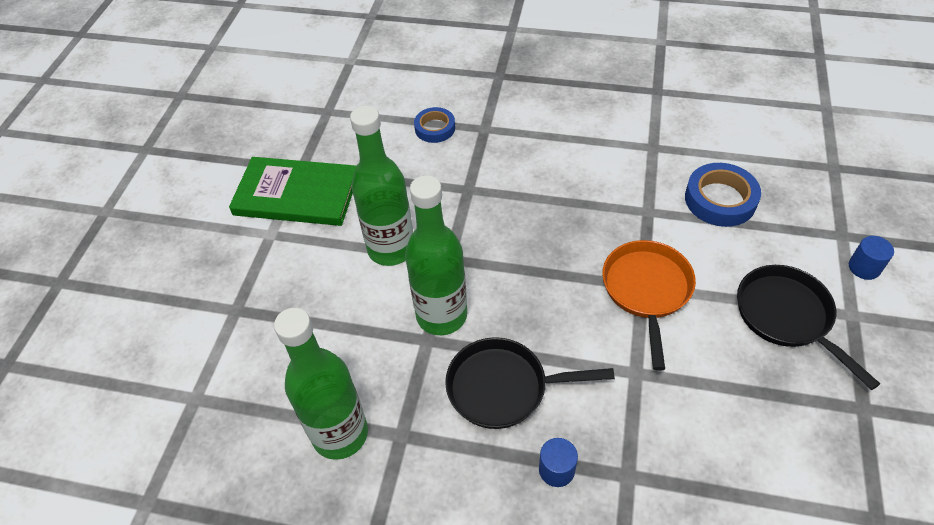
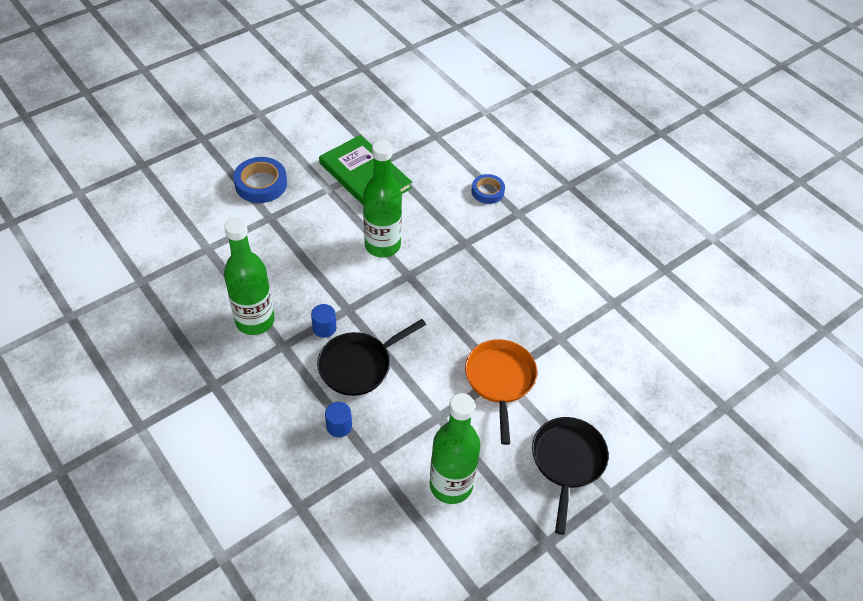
camera: 35 degrees right, 0 degrees up
green bottle [405,175,467,335] -> green bottle moved to [430,393,480,504]
black pan [445,337,615,429] -> black pan turned 75 degrees counterclockwise [317,319,426,396]
orange pan [602,240,696,371] -> orange pan turned 45 degrees counterclockwise [465,339,537,445]
blue tape [685,163,761,227] -> blue tape moved to [233,157,287,203]
blue cylinder [849,236,894,280] -> blue cylinder moved to [311,304,336,338]

